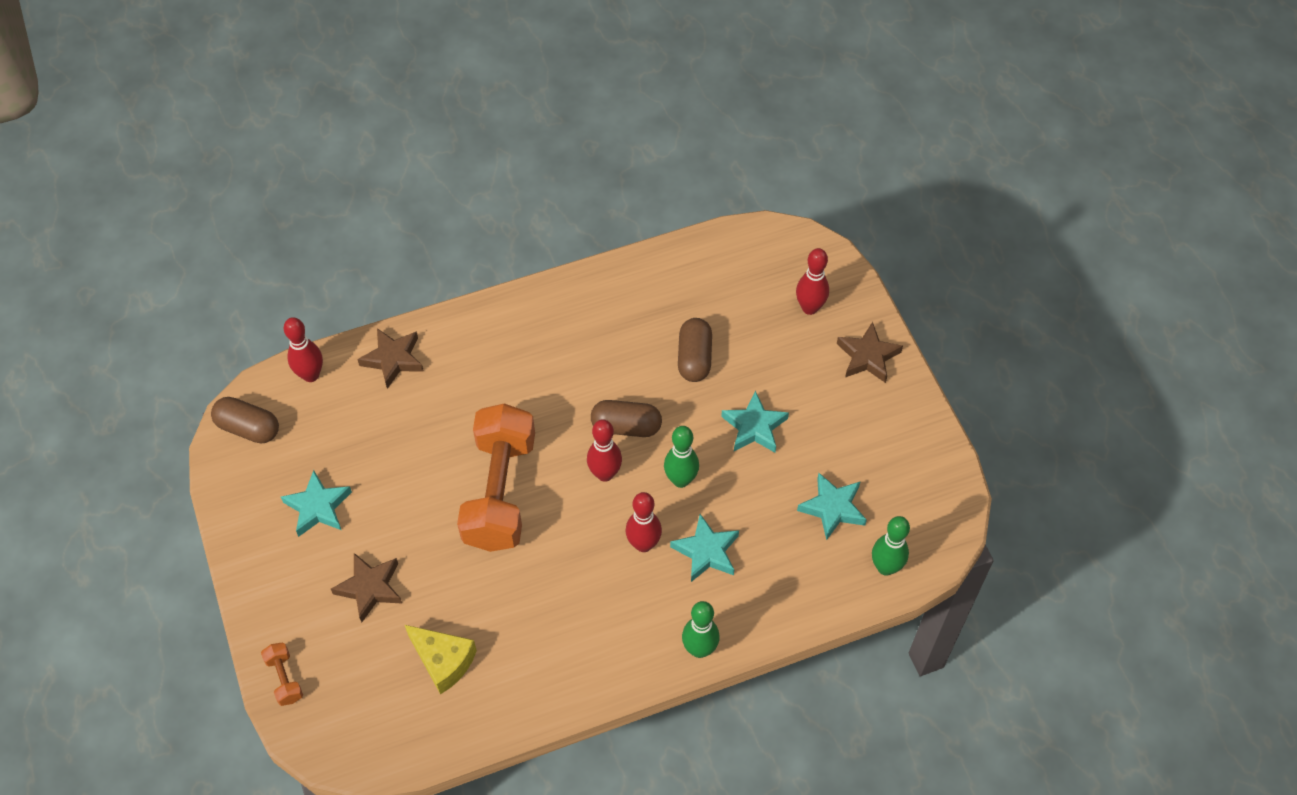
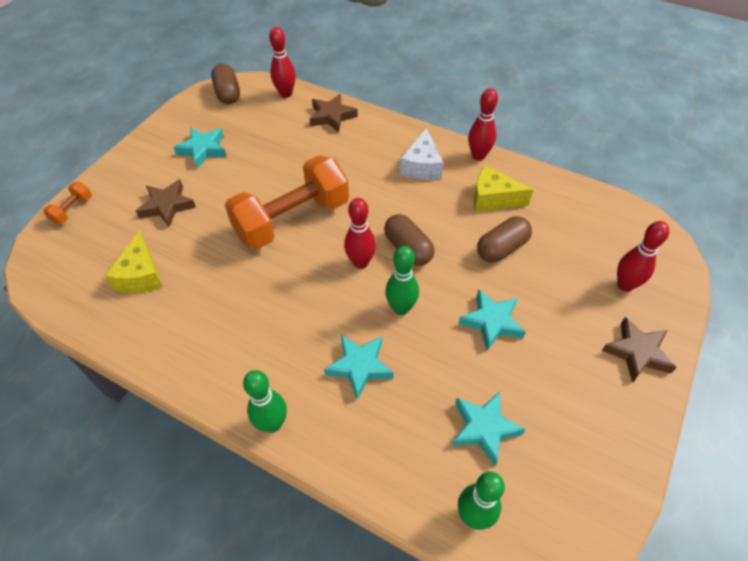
camera: 50 degrees right, 5 degrees down
red bowling pin [626,492,662,552] -> red bowling pin moved to [468,88,498,161]
none -> white cheese [400,128,443,180]
none -> yellow cheese [474,165,534,212]

